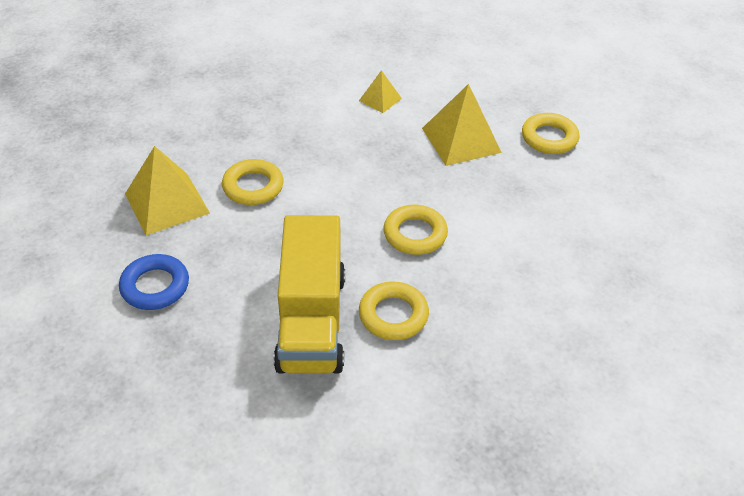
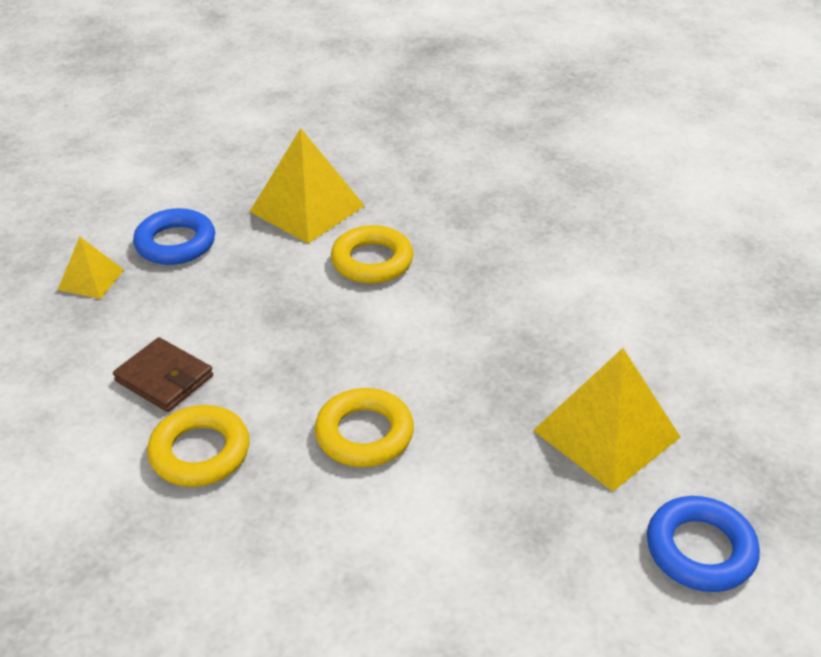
camera: 70 degrees right, 5 degrees down
yellow truck [274,215,345,374] -> brown wallet [113,337,213,412]
yellow pyramid [359,70,402,113] -> yellow pyramid moved to [58,236,124,299]
yellow ring [522,113,580,154] -> blue ring [647,496,760,592]

